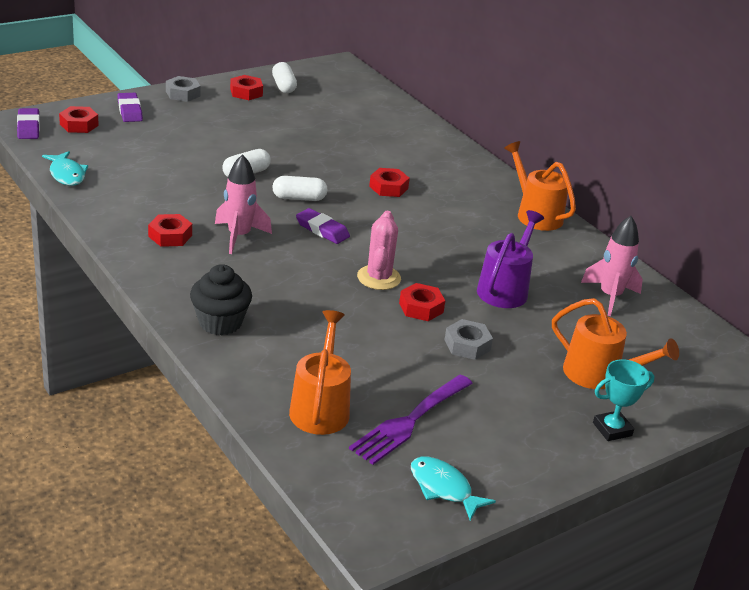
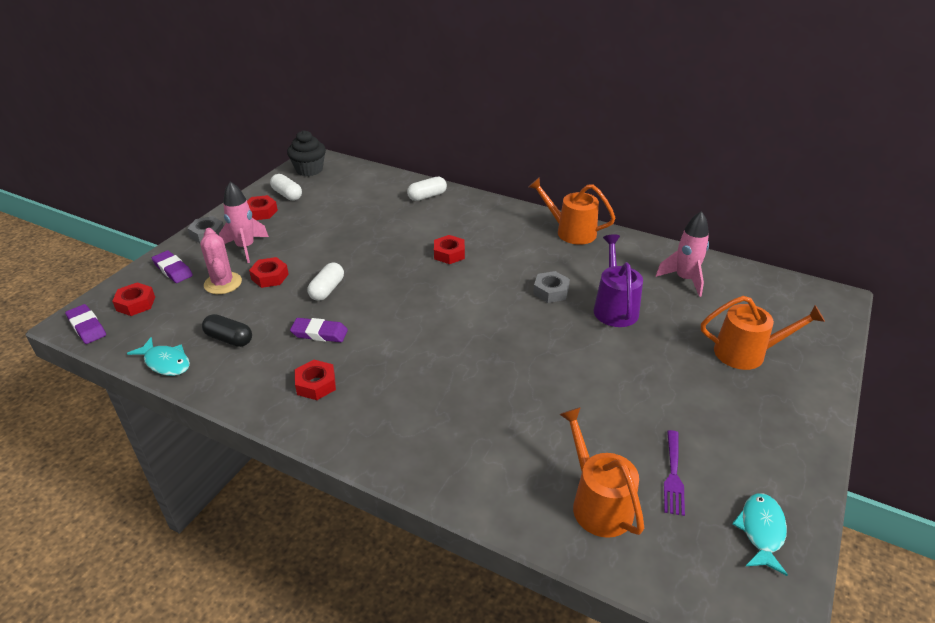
camera: 25 degrees left, 5 degrees up
black cupcake [190,264,252,335] -> black cupcake moved to [287,130,326,176]
pink rocket [215,154,272,254] -> pink rocket moved to [219,181,269,263]
white capsule [272,176,327,201] -> white capsule moved to [407,177,447,201]
purple eraser [296,208,350,244] -> purple eraser moved to [290,318,348,342]
purple fork [349,375,473,465] -> purple fork [664,430,685,516], size x0.64
pink cactus [357,211,401,290] -> pink cactus moved to [200,228,242,294]
red nut [399,283,445,321] -> red nut moved to [249,257,289,288]
turquoise fish [411,457,496,521] -> turquoise fish turned 90 degrees clockwise [732,493,788,576]
grey nut [444,319,493,360] -> grey nut moved to [533,271,570,303]
turquoise trophy [593,359,655,441] -> none
none -> black capsule [202,314,252,347]

